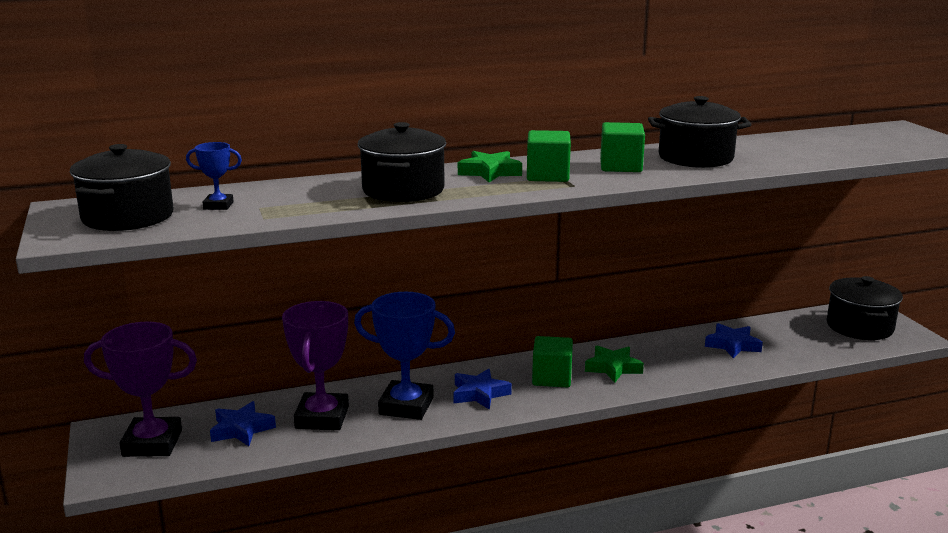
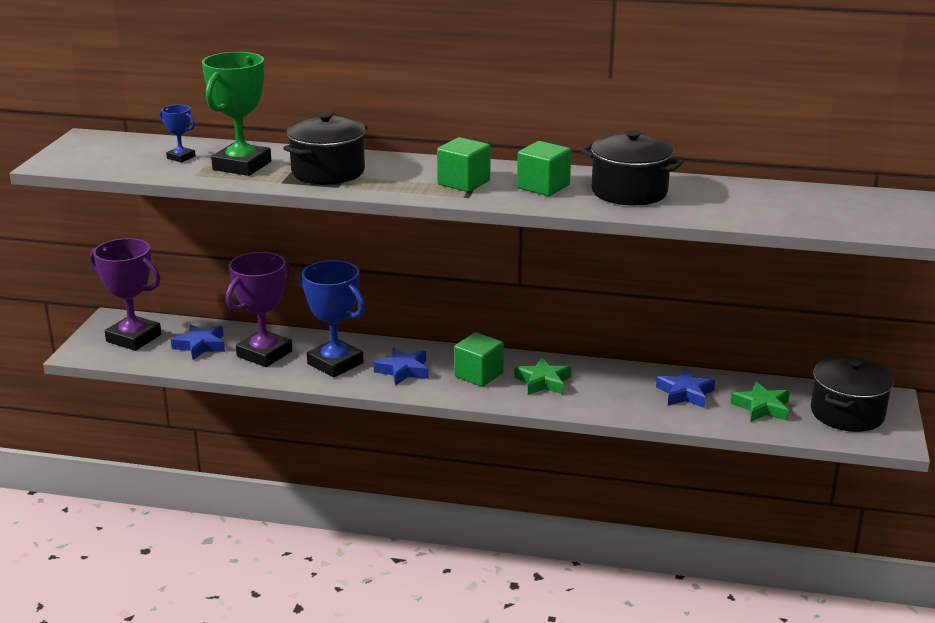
camera: 30 degrees right, 5 degrees up
black pot [70,144,173,231] -> none
green star [458,151,522,183] -> green star moved to [731,381,790,422]
none -> green trophy [202,52,271,176]

